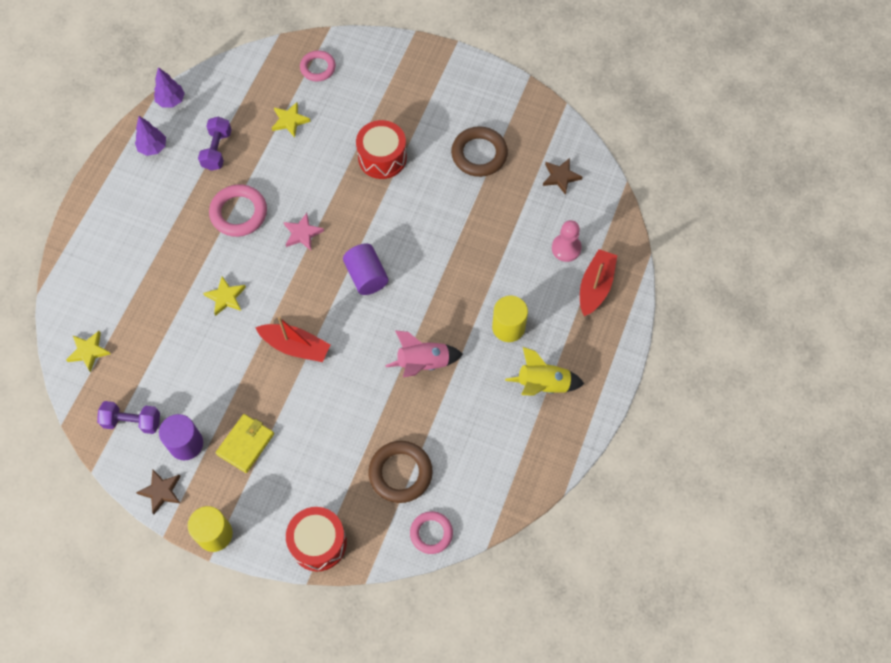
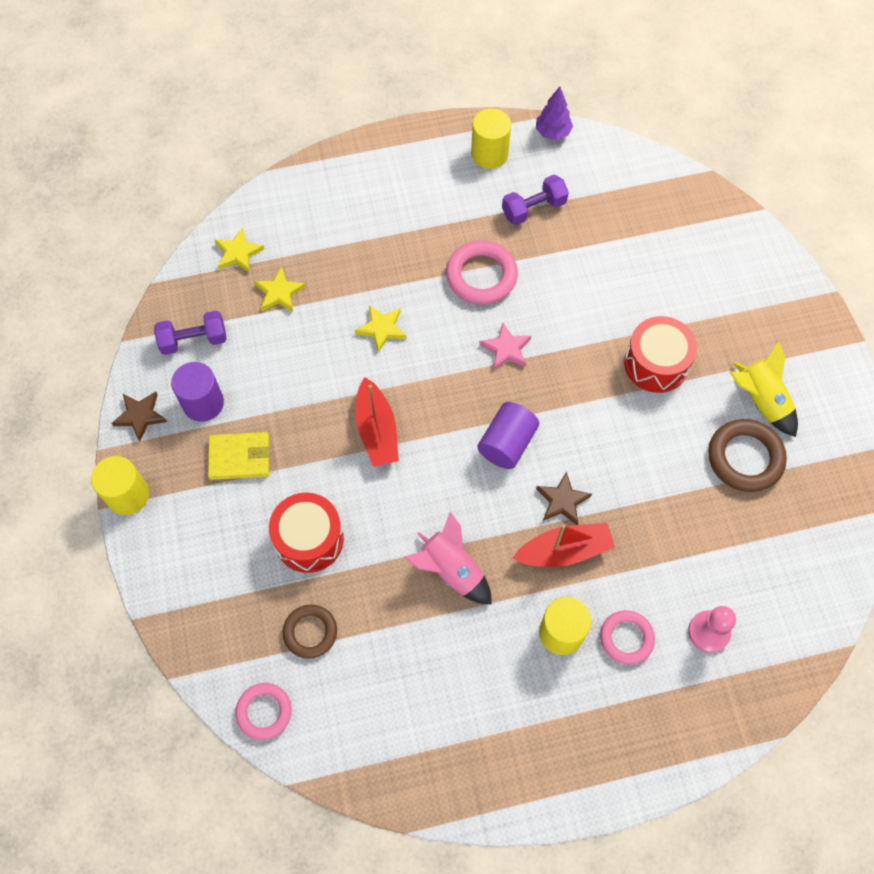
camera: 55 degrees right, 0 degrees up
purple dumbbell [97,401,160,434] -> purple dumbbell turned 75 degrees counterclockwise [154,310,226,355]
purple tree [135,116,166,156] -> yellow cylinder [471,109,511,169]
yellow star [272,102,311,137] -> yellow star moved to [254,267,306,312]
red drum [286,507,347,571] -> red drum moved to [269,493,344,573]
pink ring [300,50,336,81] -> pink ring moved to [600,610,655,665]
brown ring [368,441,433,503] -> brown ring [283,604,337,659], size x0.66
yellow rocket [505,347,584,396] -> yellow rocket moved to [729,341,798,437]
brown star [543,158,582,195] -> brown star moved to [536,471,592,525]
red boat [580,249,617,316] -> red boat moved to [512,523,615,567]

